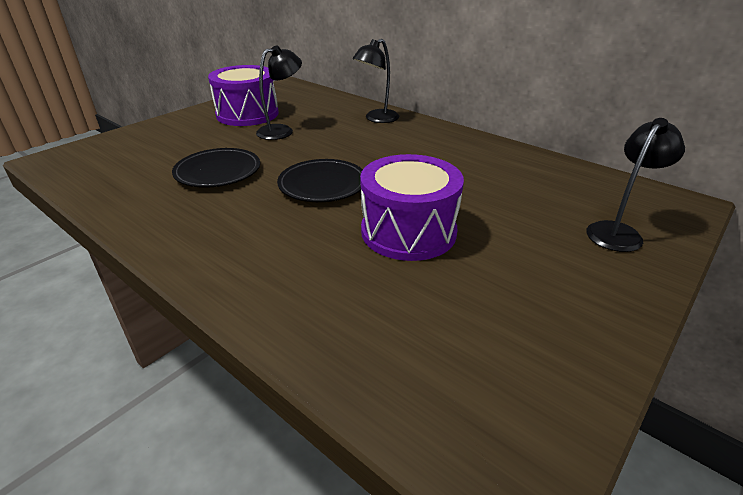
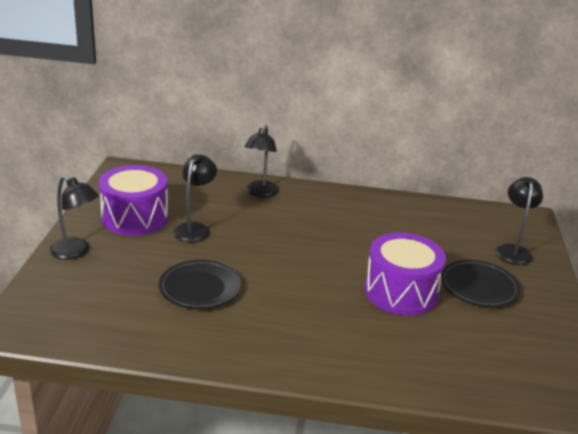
camera: 35 degrees left, 5 degrees down
black plate [277,159,363,202] -> black plate moved to [441,260,520,307]
none -> black lamp [50,176,99,260]

